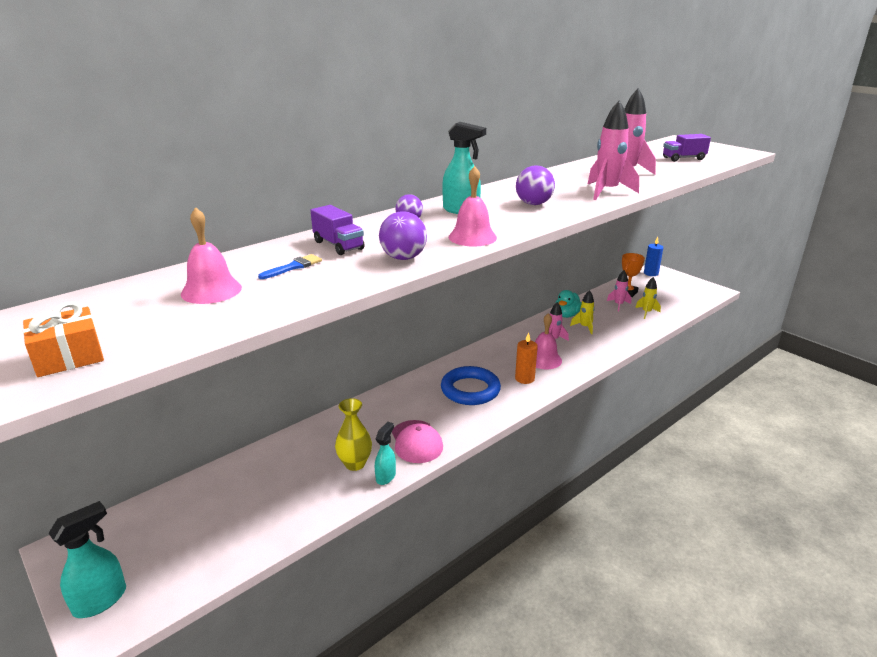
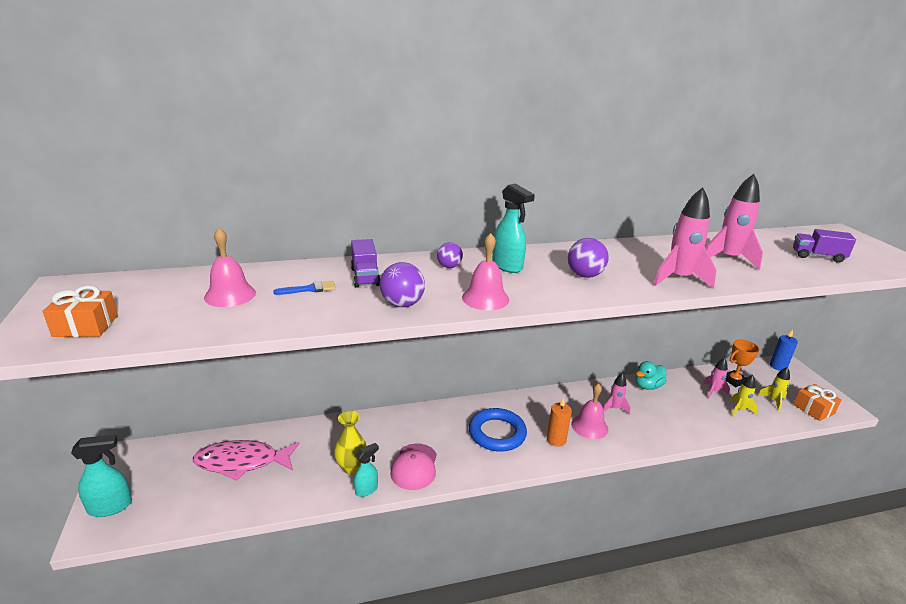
camera: 25 degrees right, 0 degrees up
yellow rocket [570,290,595,334] -> yellow rocket moved to [758,367,790,411]
none -> pink fish [193,440,299,481]
none -> orange gift [793,384,841,421]

